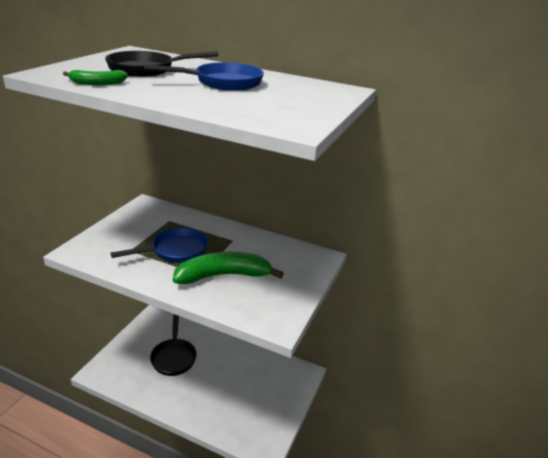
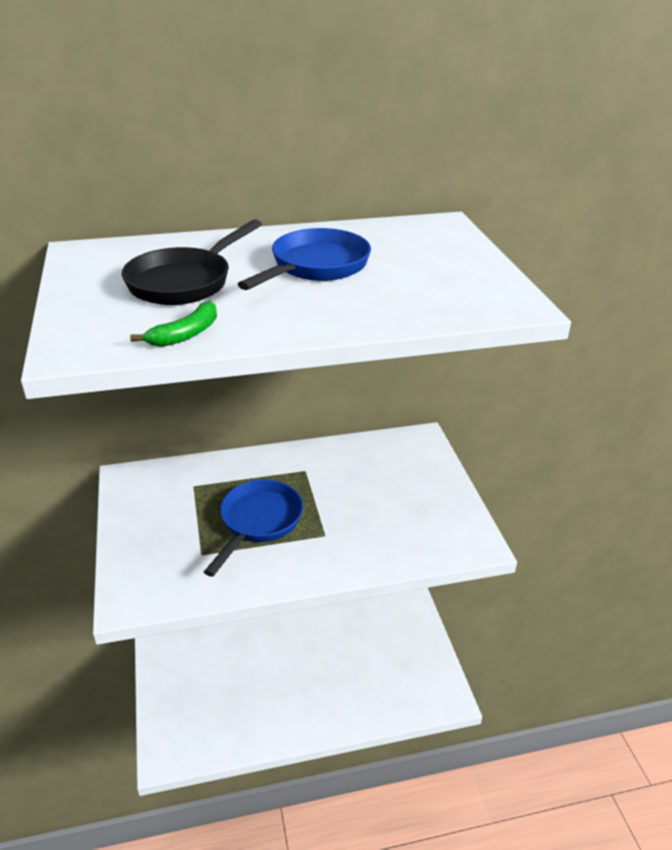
camera: 35 degrees left, 5 degrees up
black pan [150,314,197,376] -> none
green banana [173,252,284,284] -> none

